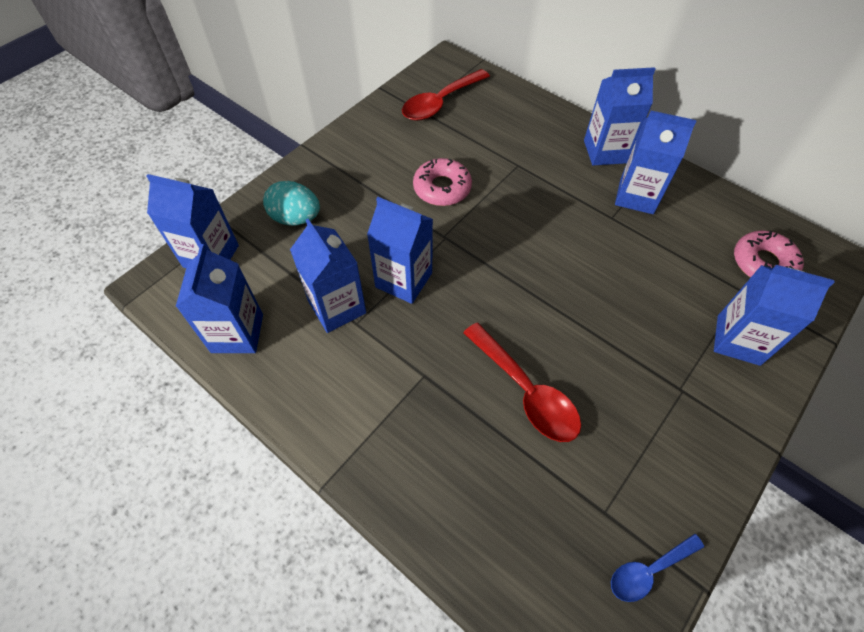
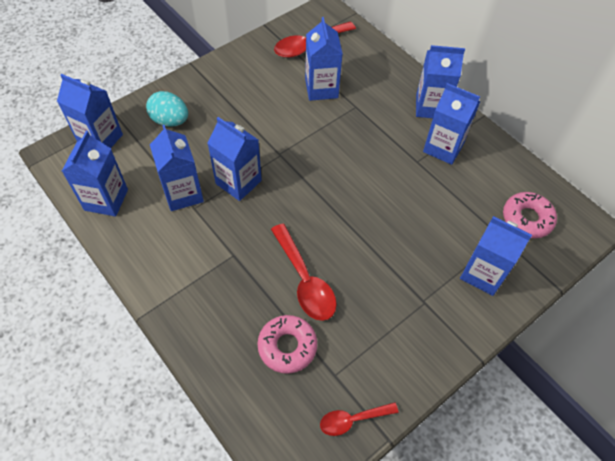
camera: 10 degrees right, 0 degrees up
pink donut [413,158,472,206] -> pink donut moved to [257,315,317,374]
blue spoon [611,534,704,602] -> red spoon [320,402,399,436]
none -> blue carton [305,17,343,101]

